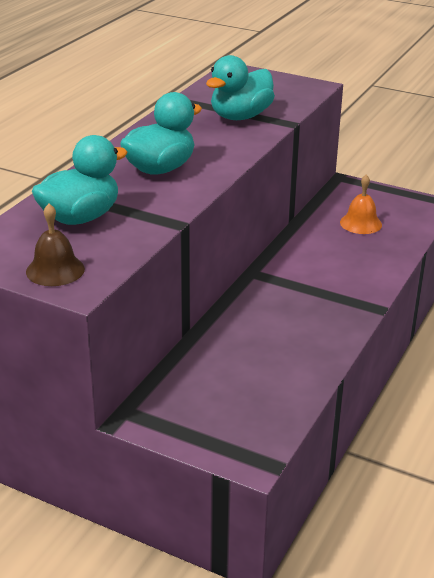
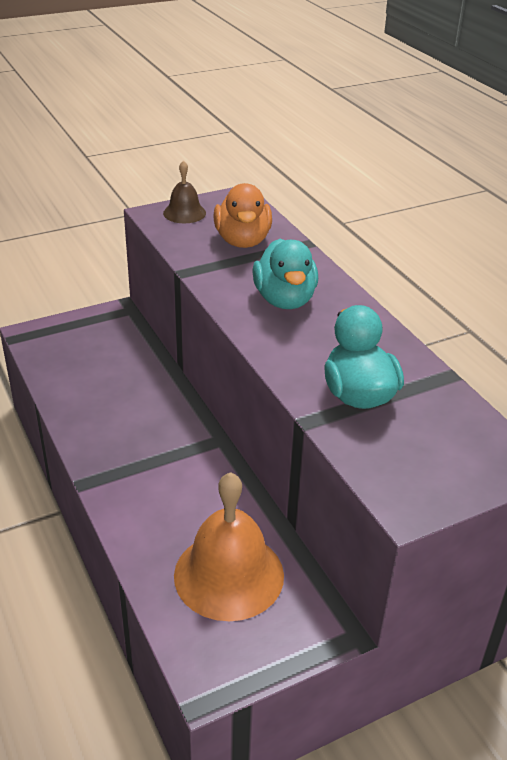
camera: 125 degrees right, 5 degrees up
turquoise duck [32,135,128,225] -> orange duck [213,183,272,248]
orange bell [340,175,382,234] -> orange bell [174,472,284,621], size x1.91

